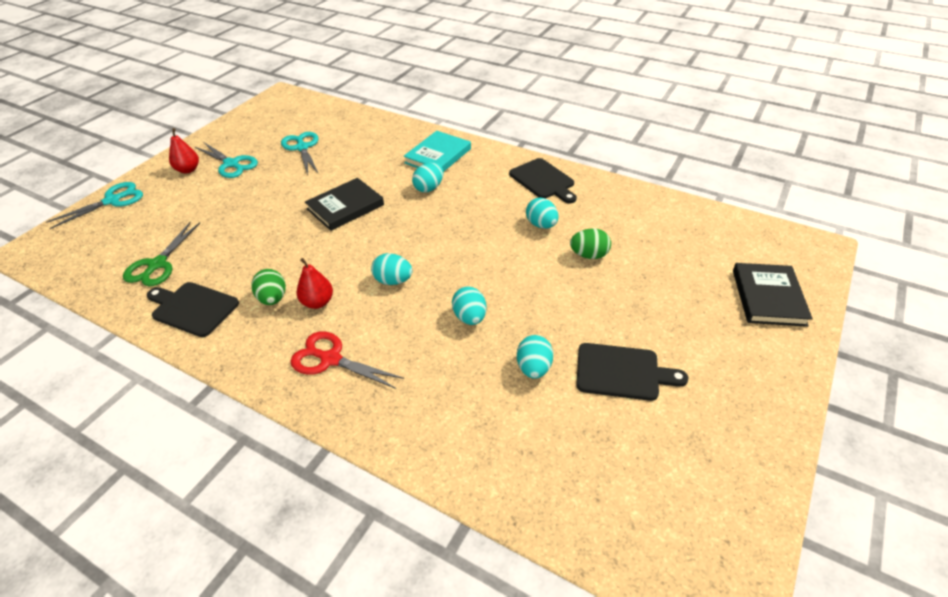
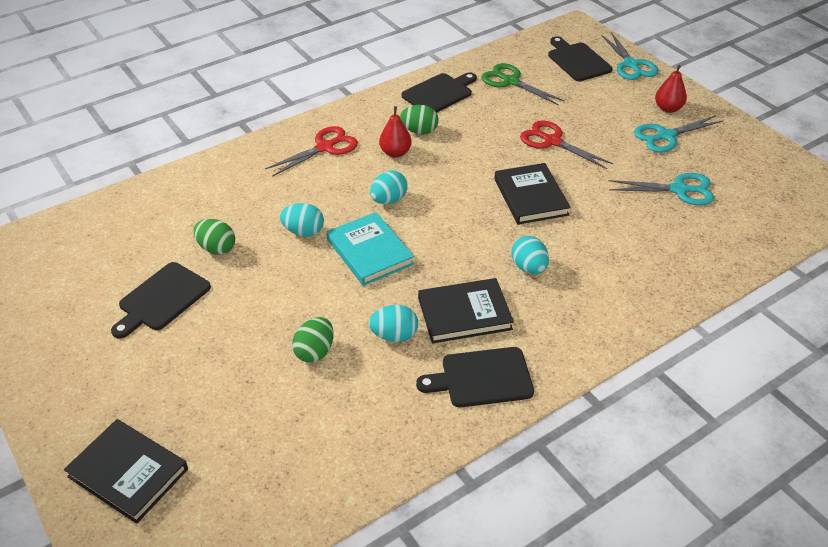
camera: 115 degrees right, 0 degrees up
turquoise book [404,131,471,172] -> turquoise book moved to [326,212,414,286]
turquoise egg [517,335,553,379] -> green egg [193,219,235,255]
none -> black book [418,278,514,344]
none -> red scissors [520,120,614,169]
none -> black cutting board [548,36,613,81]

